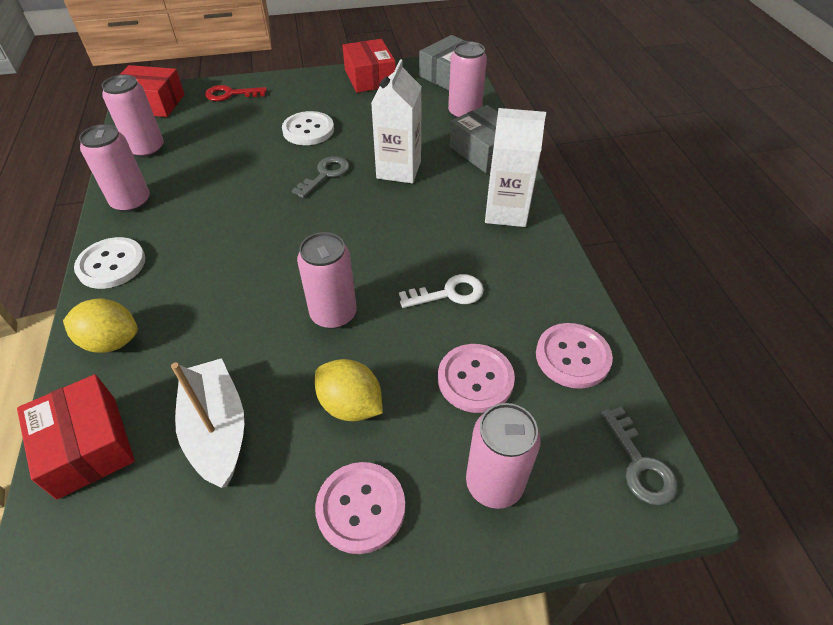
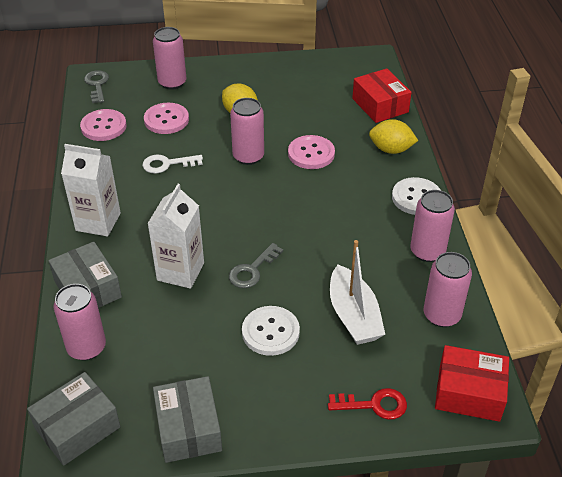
camera: 175 degrees left, 5 degrees down
white boat [171,358,244,488] -> white boat moved to [330,240,385,345]
pink button [315,462,405,554] -> pink button moved to [288,135,335,169]
red box [342,39,396,93] -> grey box [153,376,222,463]

